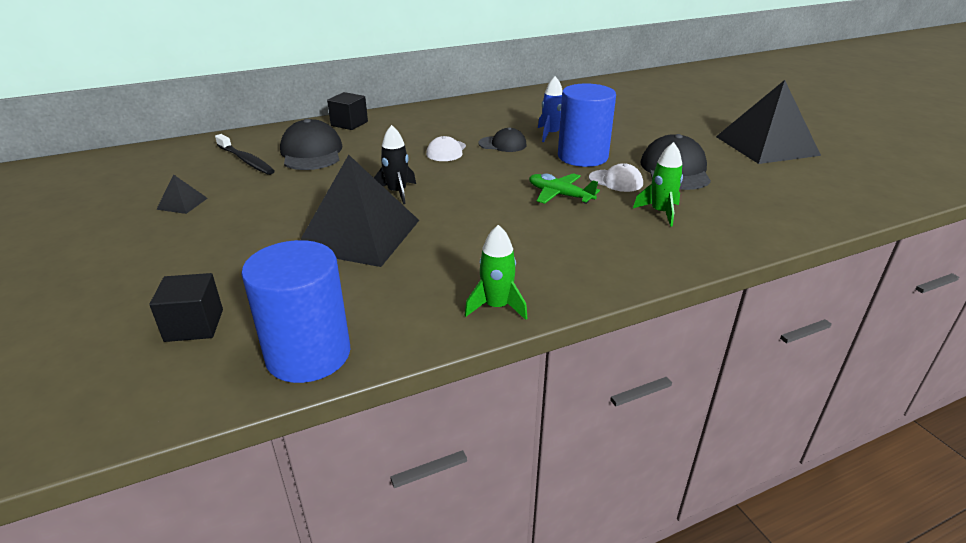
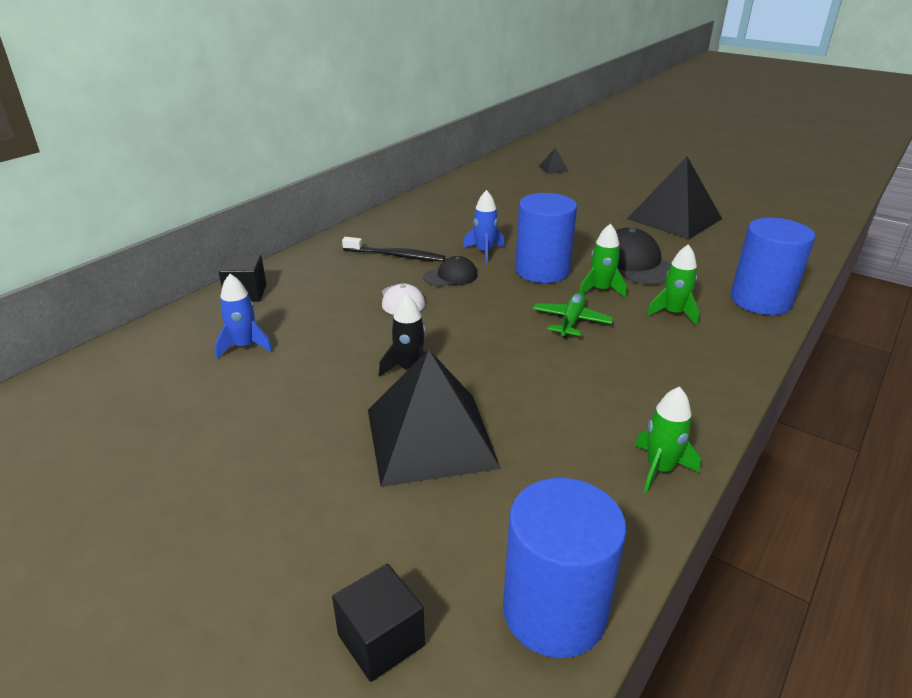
camera: 30 degrees left, 0 degrees up
black pyramid [156,174,208,214] -> black pyramid moved to [539,147,569,174]
black toothbrush [215,134,275,175] -> black toothbrush moved to [342,237,445,262]
black cap [280,119,342,170] -> blue rocket [215,274,272,359]
green plane [529,173,600,204] -> green plane turned 105 degrees clockwise [533,292,613,338]
white cap [589,163,643,192] -> green rocket [579,223,627,298]
none -> blue cylinder [730,218,815,315]

